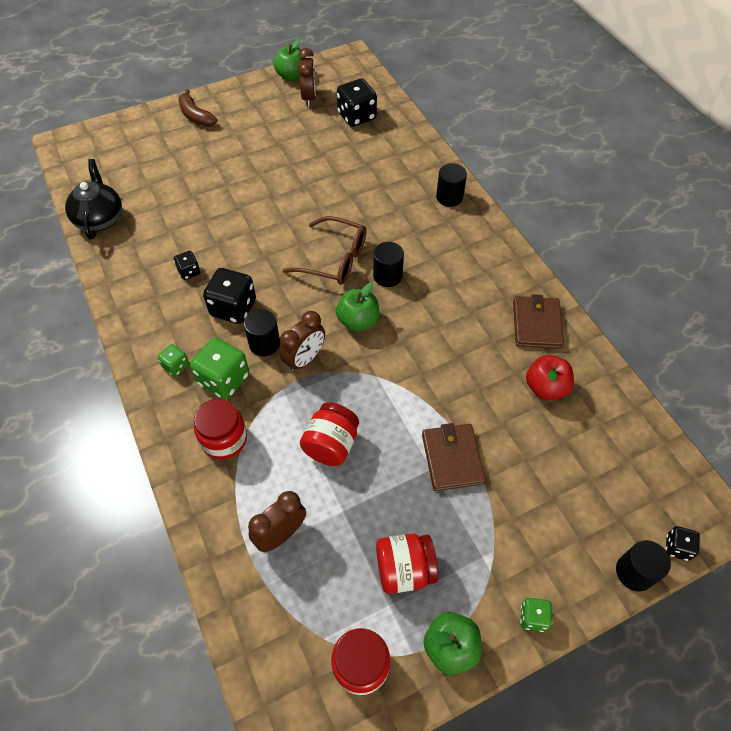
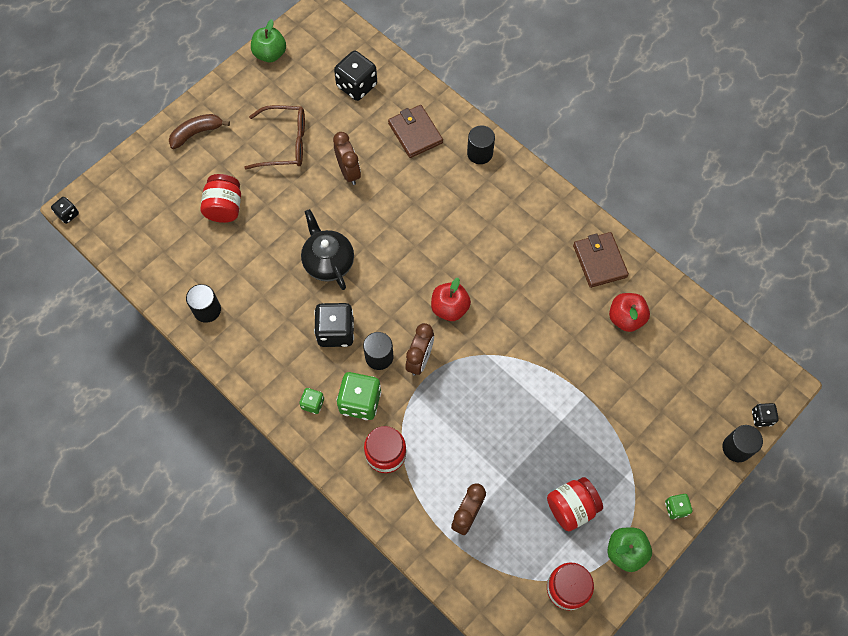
camera: 20 degrees left, 10 degrees up
black teapot [65,159,122,239] -> black teapot moved to [301,209,354,290]
black dice [174,251,200,280] -> black dice moved to [51,197,79,224]
brown banana [178,89,217,127] -> brown banana turned 120 degrees clockwise [169,114,230,149]
brown glasses [283,216,367,285] -> brown glasses moved to [244,105,305,170]
brown clock [298,48,316,106] -> brown clock moved to [333,132,361,185]
red jar [300,402,359,466] -> red jar moved to [200,174,241,223]
green apple [336,283,380,332] -> red apple [431,278,471,321]
black cylinder [373,242,404,287] -> black cylinder moved to [186,284,221,323]
brown wallet [422,423,486,491] -> brown wallet moved to [388,105,443,158]

